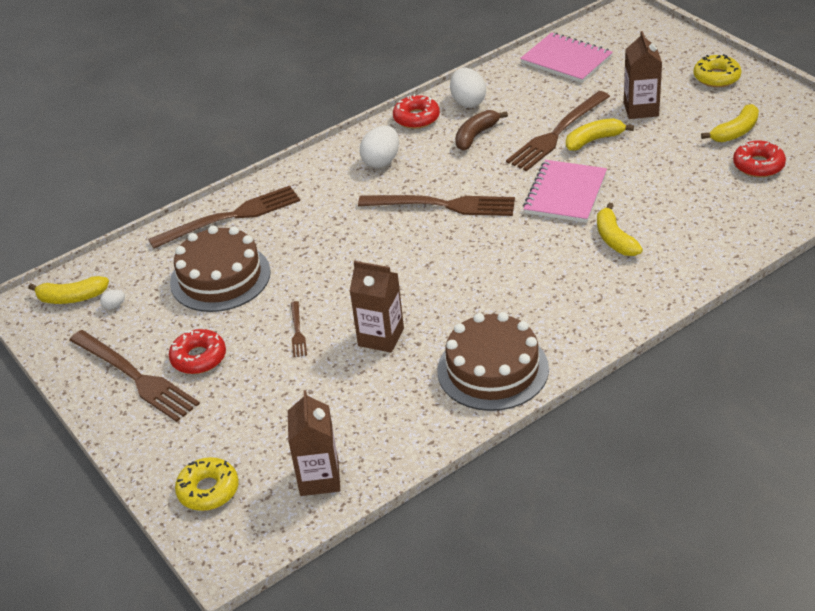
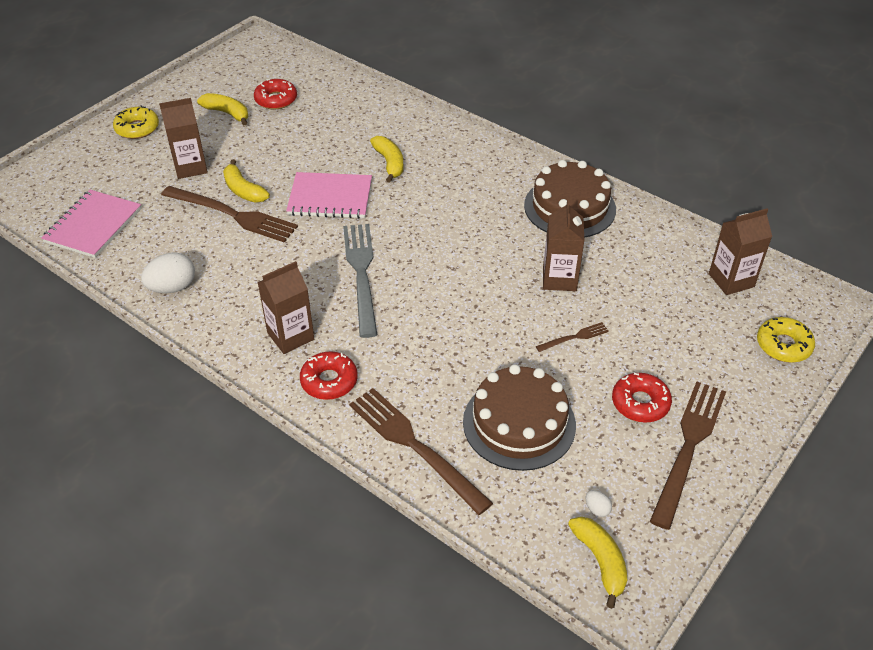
camera: 110 degrees left, 5 degrees up
brown fork [358,195,515,216] -> grey fork [343,224,377,338]
white egg [360,125,399,168] -> brown carton [257,261,314,354]
red donut [393,94,440,129] -> red donut moved to [300,351,358,400]
brown banana [455,110,508,151] -> none
yellow banana [597,203,643,256] -> yellow banana turned 75 degrees counterclockwise [370,136,404,183]

